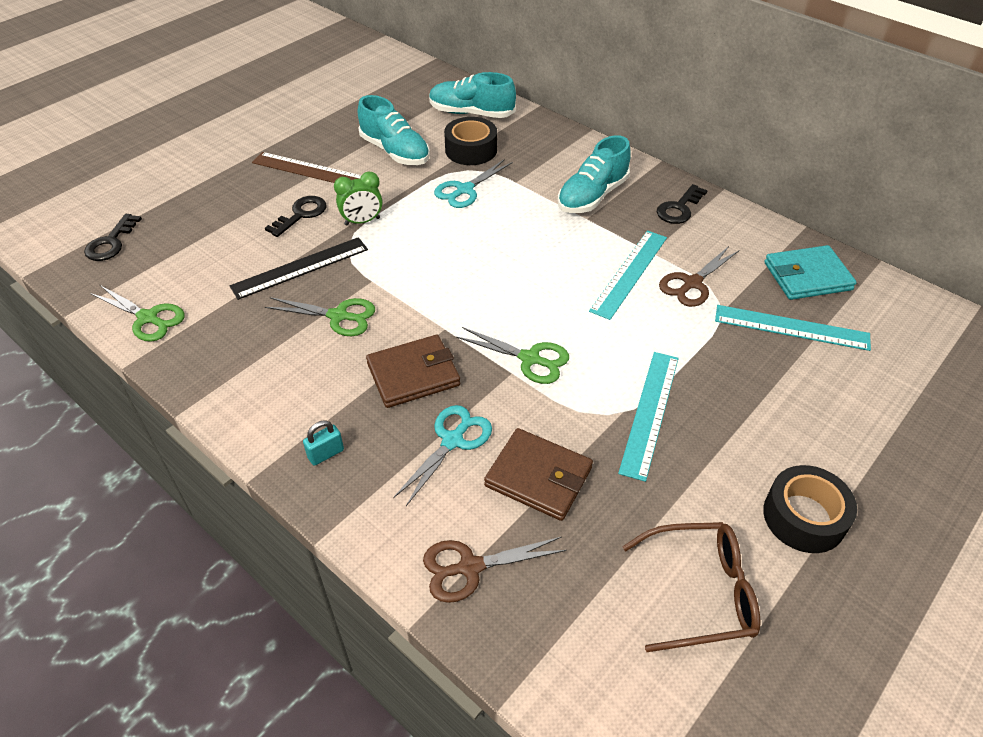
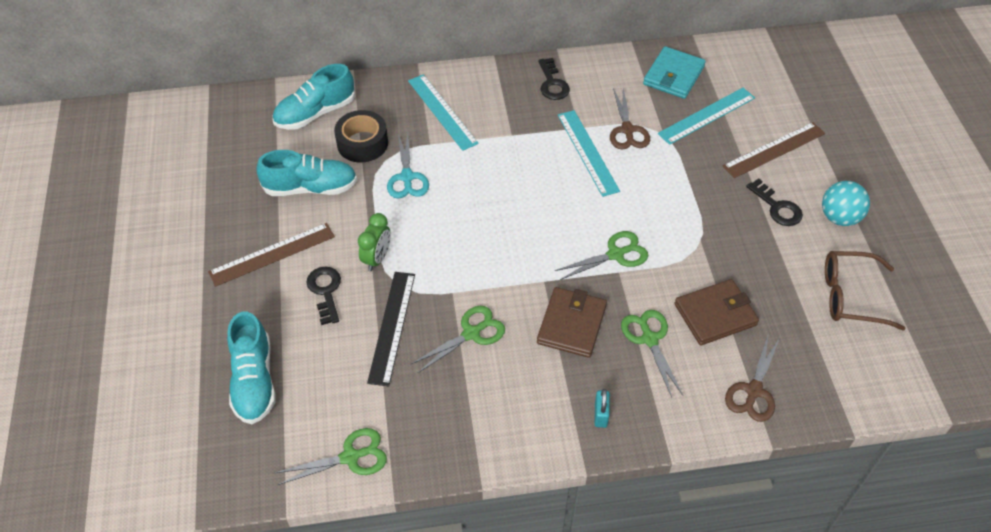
camera: 50 degrees left, 5 degrees up
black key [84,214,142,261] -> black key moved to [746,178,803,226]
turquoise scissors [393,405,492,506] -> green scissors [621,310,683,398]
turquoise shoe [558,135,631,213] -> turquoise shoe moved to [227,311,275,424]
turquoise ruler [618,352,679,482] -> turquoise ruler moved to [408,74,479,151]
brown glasses [622,522,761,652] -> brown glasses turned 120 degrees counterclockwise [825,251,906,331]
black tape [763,465,857,553] -> turquoise ball [822,181,870,226]
none -> brown ruler [723,122,825,178]

